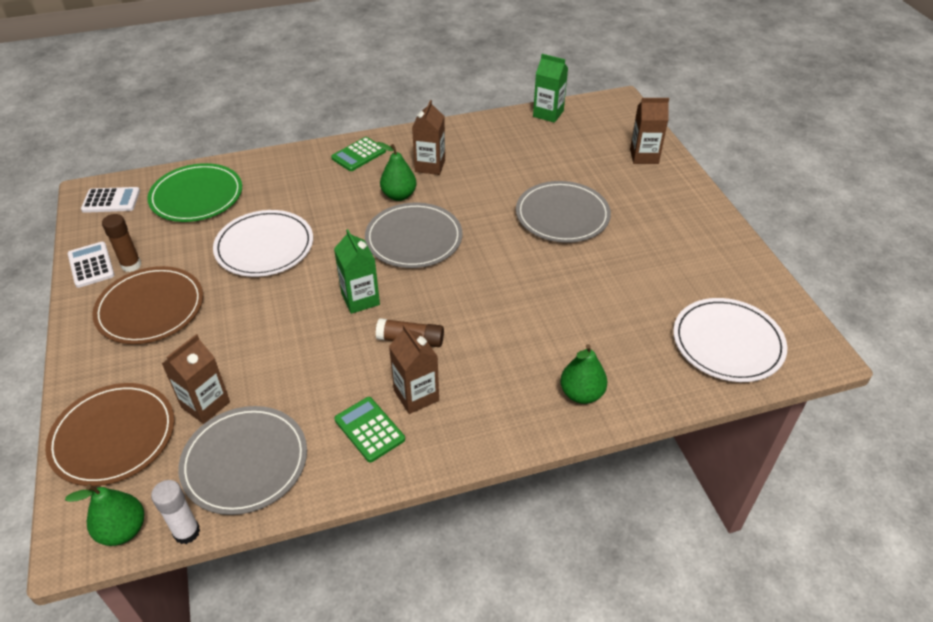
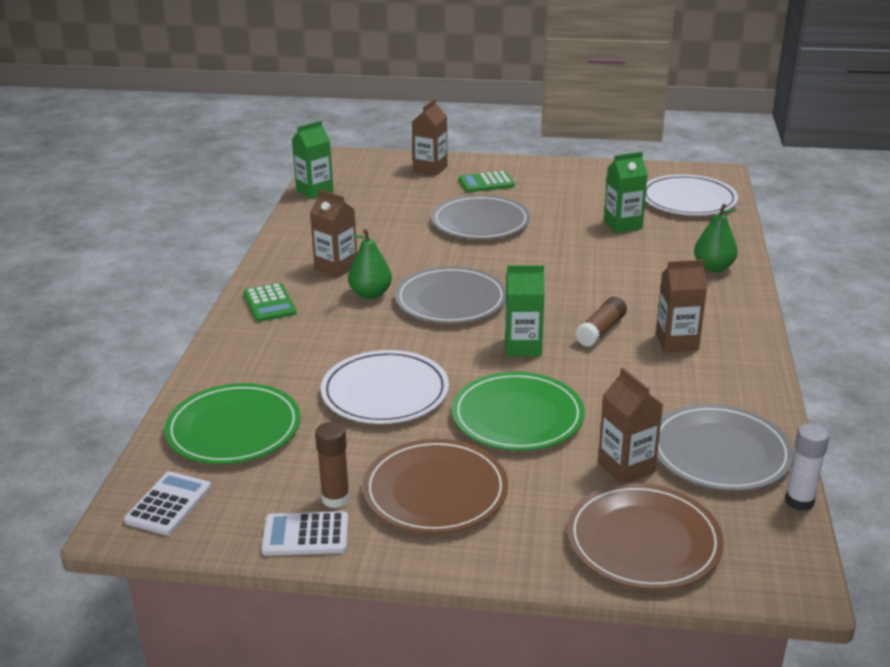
camera: 65 degrees left, 15 degrees down
green pear [65,484,144,546] -> none
green calculator [334,397,405,462] -> green calculator moved to [459,171,515,192]
none -> green plate [452,372,585,451]
none -> green carton [604,152,648,233]

